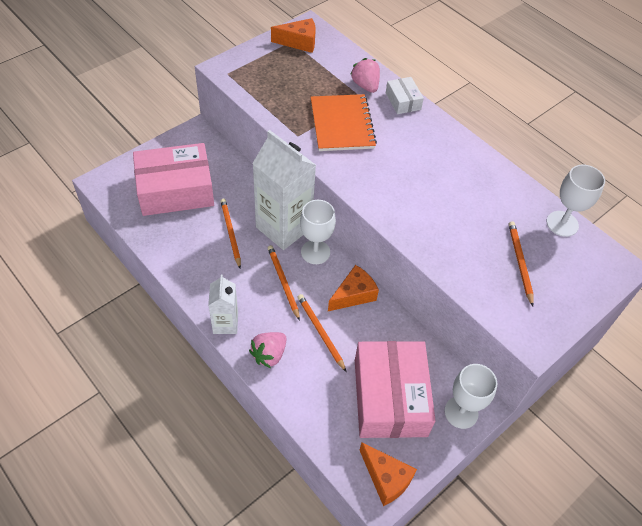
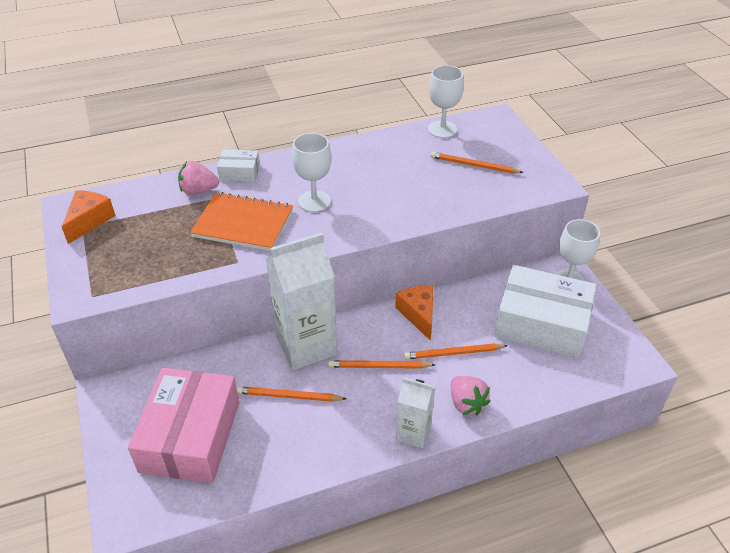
camera: 65 degrees left, 10 degrees down
white goblet [300,200,336,264] -> white goblet moved to [292,133,331,212]
pink box [355,341,436,438] -> white box [494,265,596,358]
orange cheese [360,442,417,506] -> none

